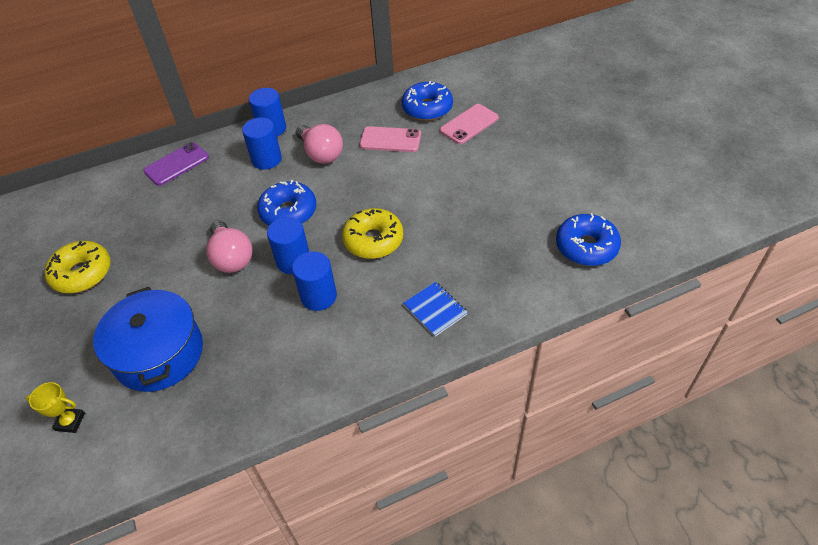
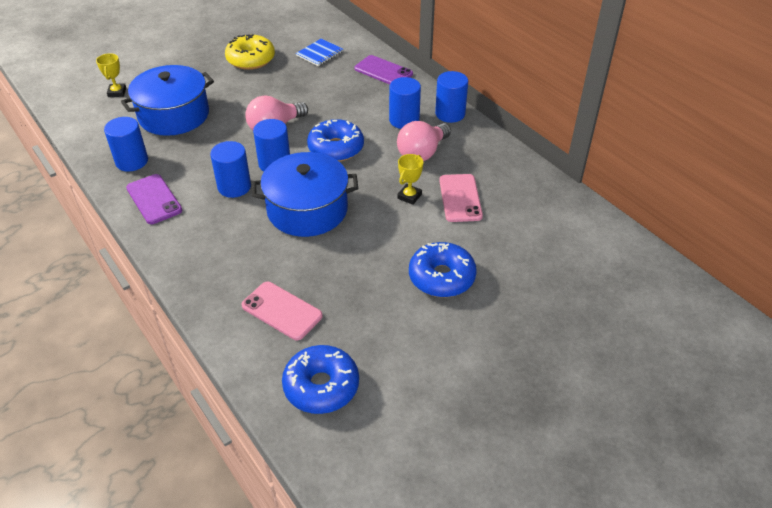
camera: 75 degrees right, 5 degrees down
yellow donut [342,208,403,259] -> blue pot [252,152,358,237]
blue donut [402,81,453,121] -> blue donut moved to [409,242,477,297]
blue notebook [403,282,468,337] -> blue notebook moved to [296,39,343,66]
pink phone [440,104,499,144] -> pink phone moved to [241,282,323,340]
none -> blue cylinder [104,117,148,172]
none -> purple phone [126,174,182,224]
none -> yellow trophy [397,154,423,205]

